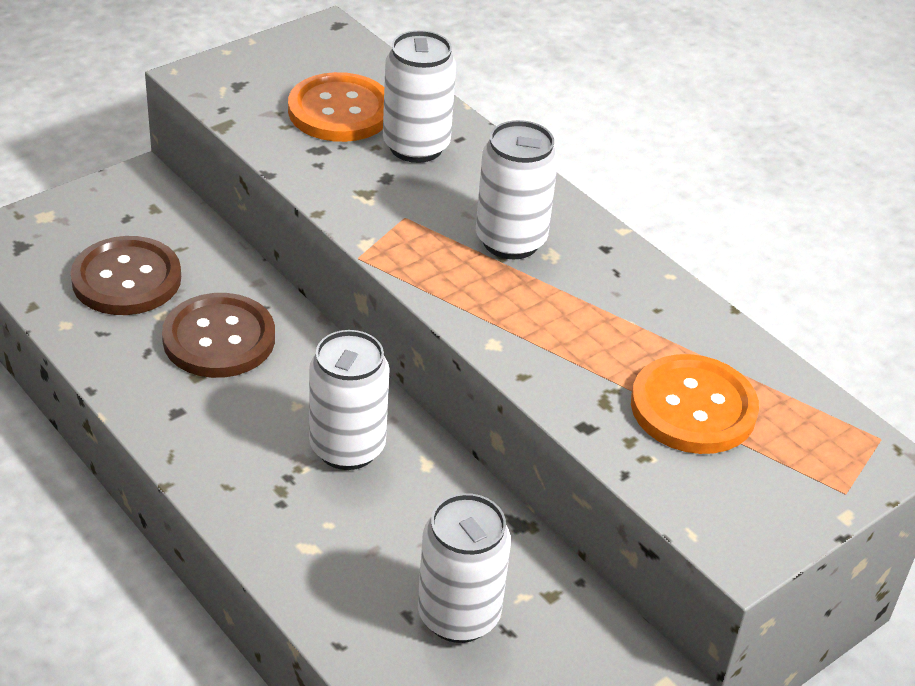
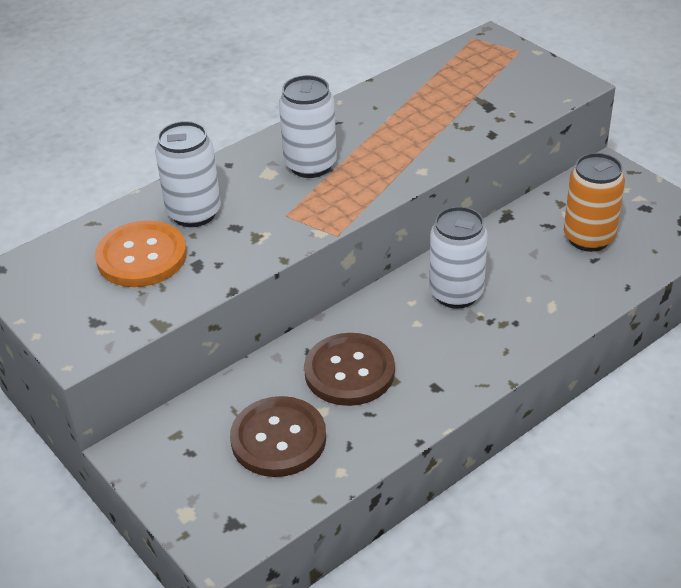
camera: 85 degrees left, 0 degrees up
white can [418,493,511,643] -> orange can [564,153,625,252]
orange button [631,354,759,454] -> none

